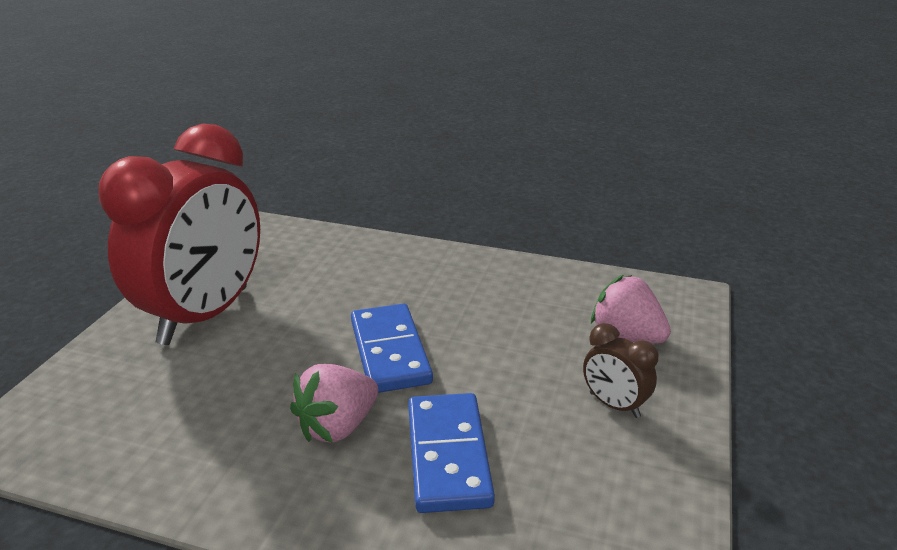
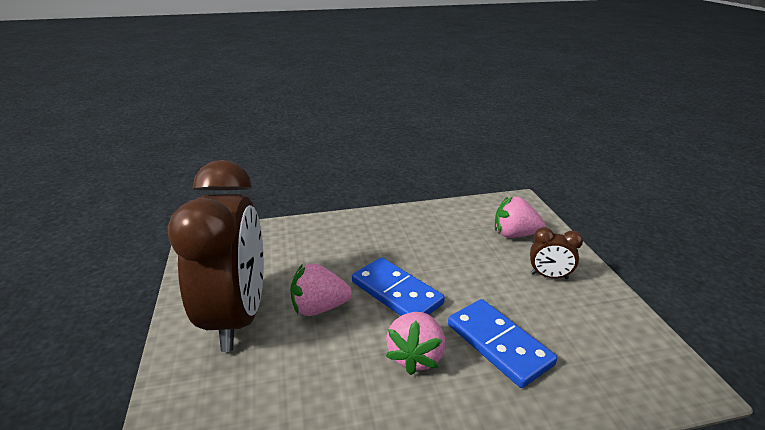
camera: 30 degrees left, 0 degrees up
red clock [99,124,260,345] -> brown clock [168,160,264,352]
none -> pink strawberry [290,263,352,316]

